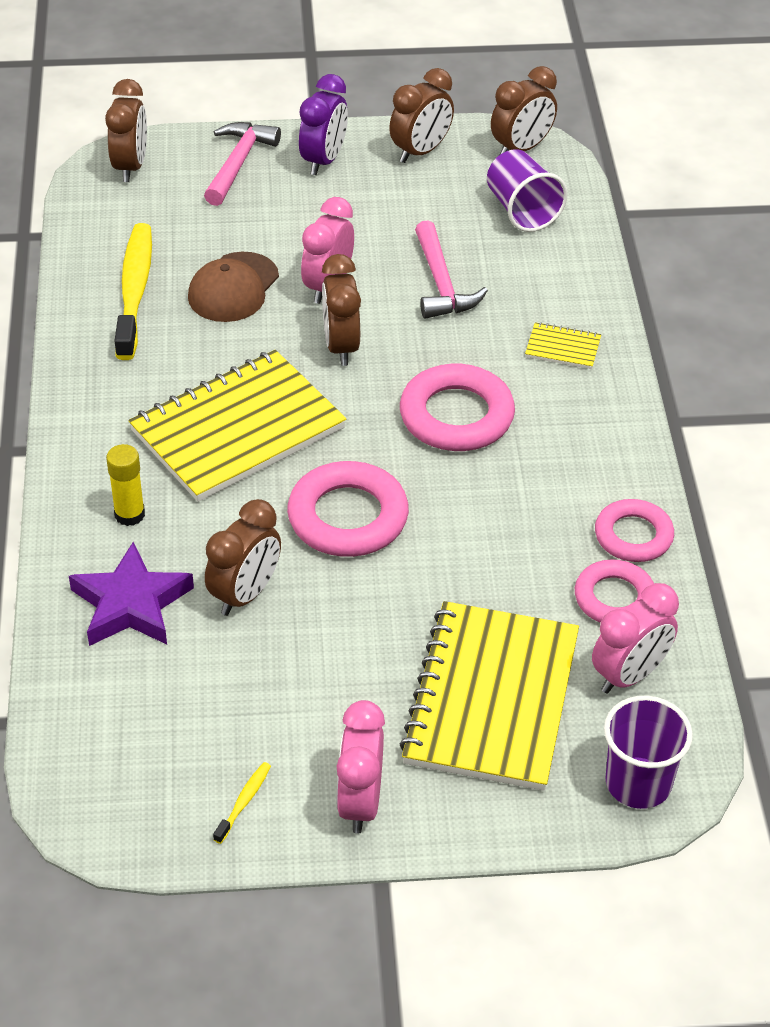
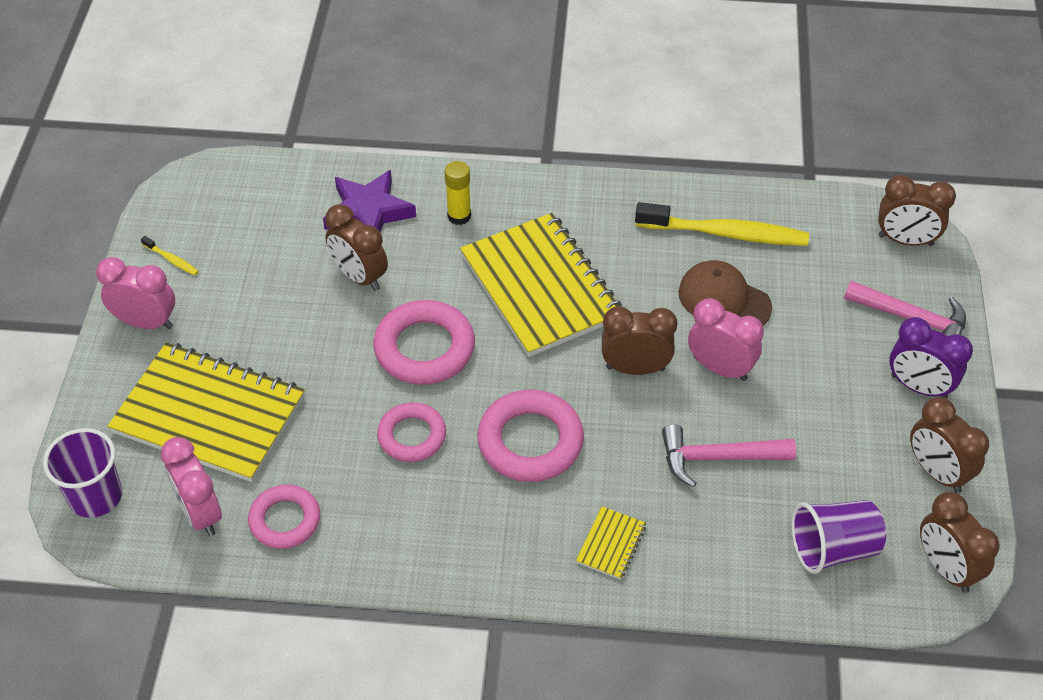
camera: 100 degrees right, 5 degrees up
pink ring [595,499,674,562] -> pink ring moved to [377,402,446,462]

